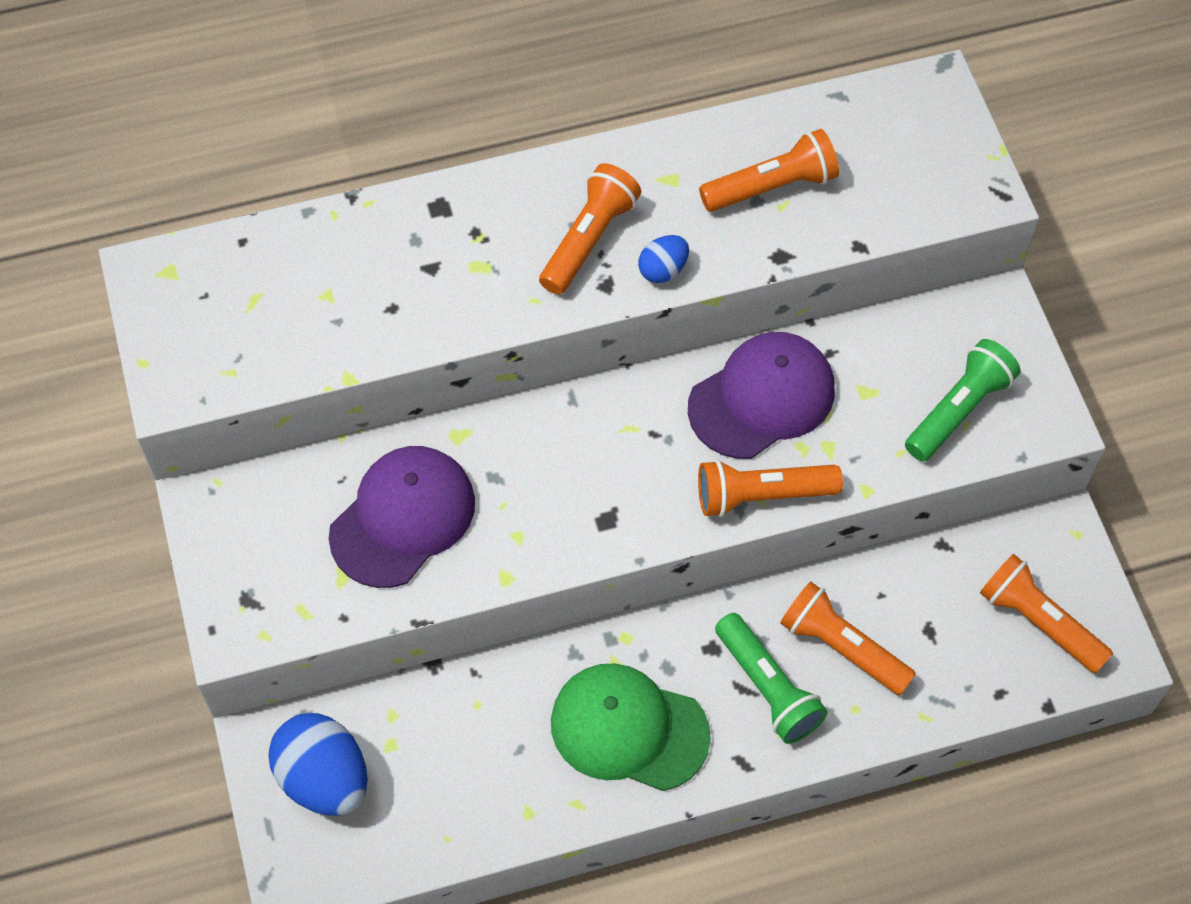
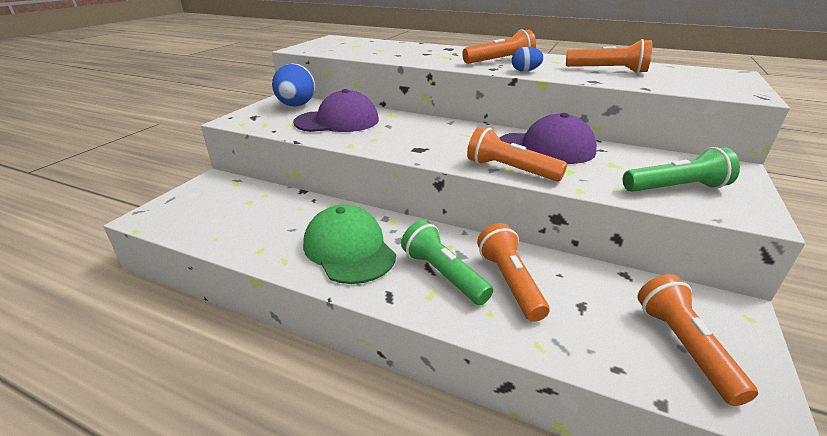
camera: 40 degrees right, 30 degrees down
blue egg [269,713,368,816] -> blue egg moved to [272,63,315,106]
green flashlight [715,613,828,744] -> green flashlight turned 135 degrees clockwise [401,220,493,305]

